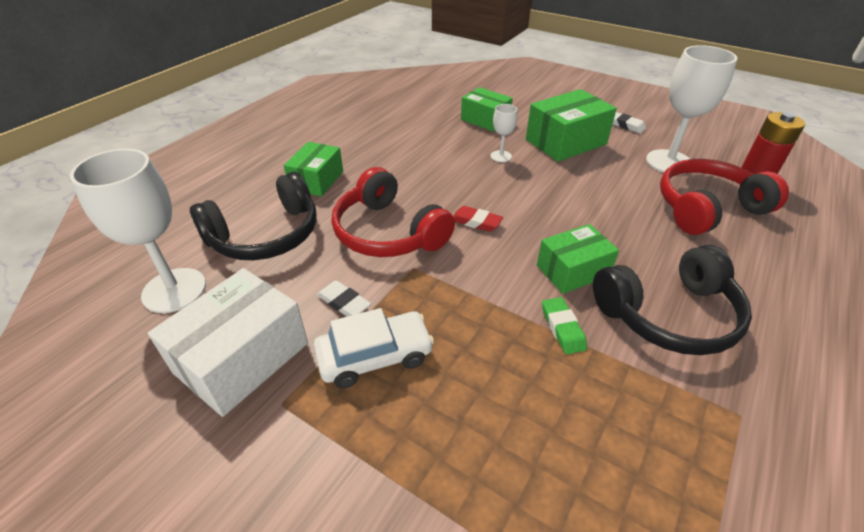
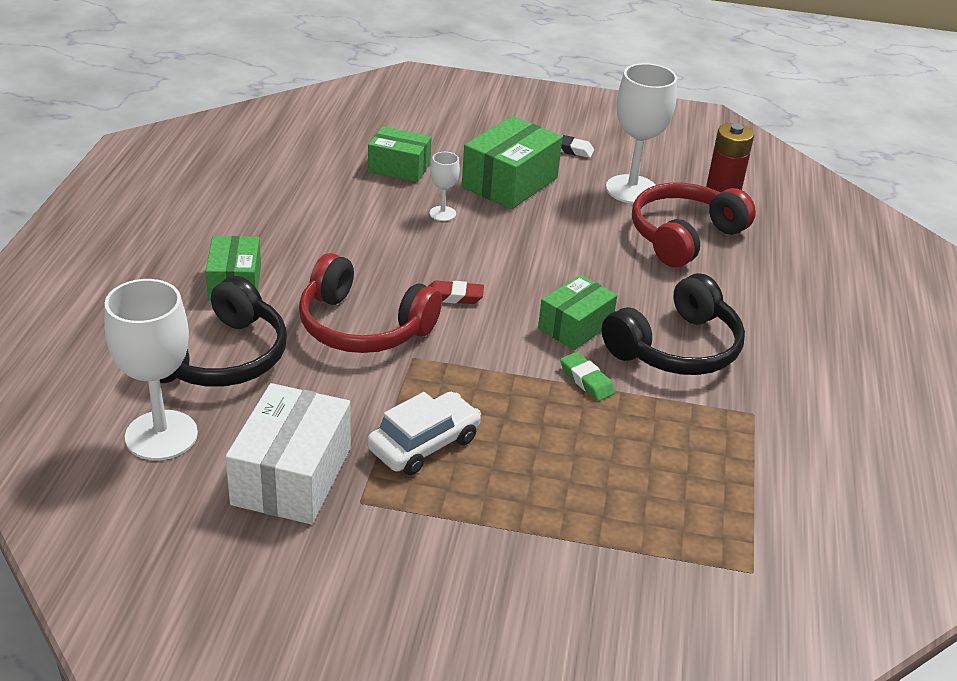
camera: 25 degrees left, 5 degrees down
white eraser [317,280,371,317] -> none

